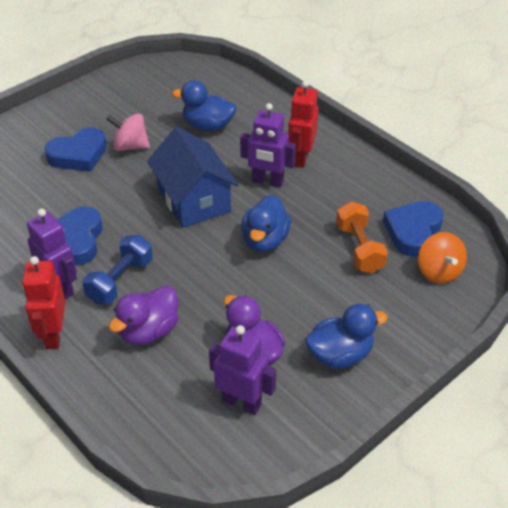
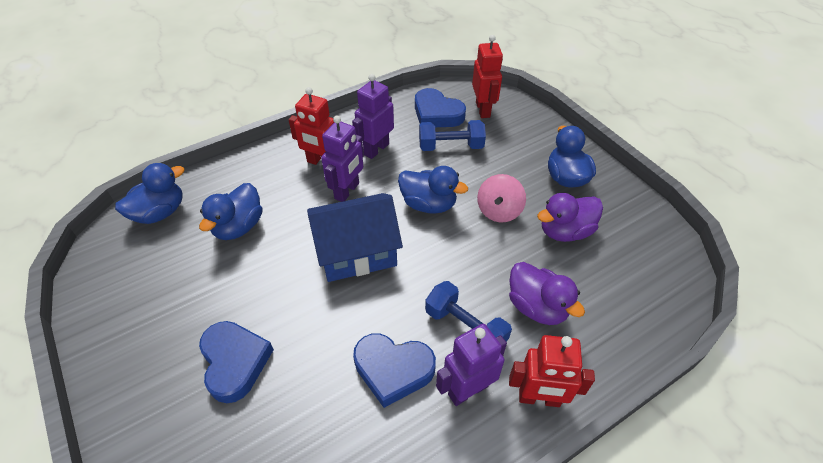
camera: 80 degrees left, 5 degrees up
pink spinning top [106,114,150,151] -> pink spinning top moved to [477,174,526,222]
purple robot [209,325,276,415] -> purple robot moved to [352,74,394,159]
orange dumbbell [336,201,388,273] -> blue dumbbell [419,120,486,151]
orange spinning top [418,232,467,284] -> red robot [472,35,503,118]
none -> blue duck [115,163,185,224]

